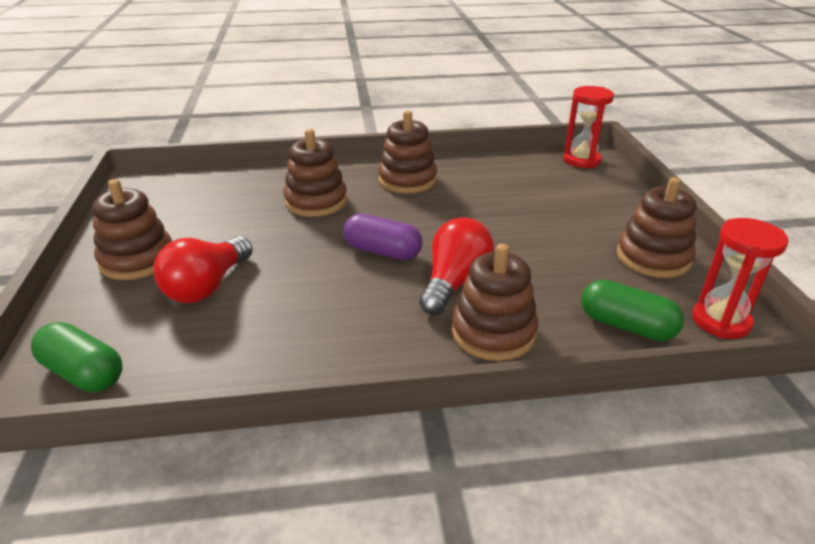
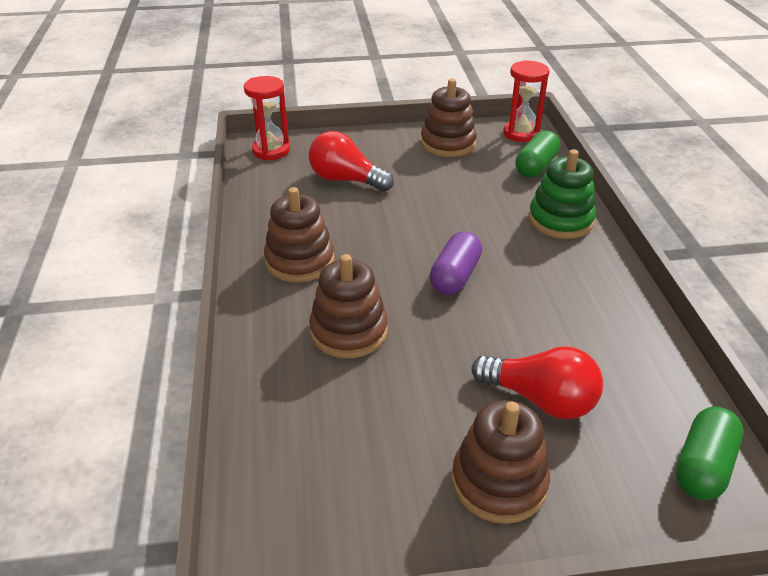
camera: 90 degrees left, 5 degrees up
red light bulb [419,217,494,315] -> red light bulb moved to [308,131,394,192]
brown stacking toy [452,244,538,361] -> green stacking toy [529,149,596,239]

